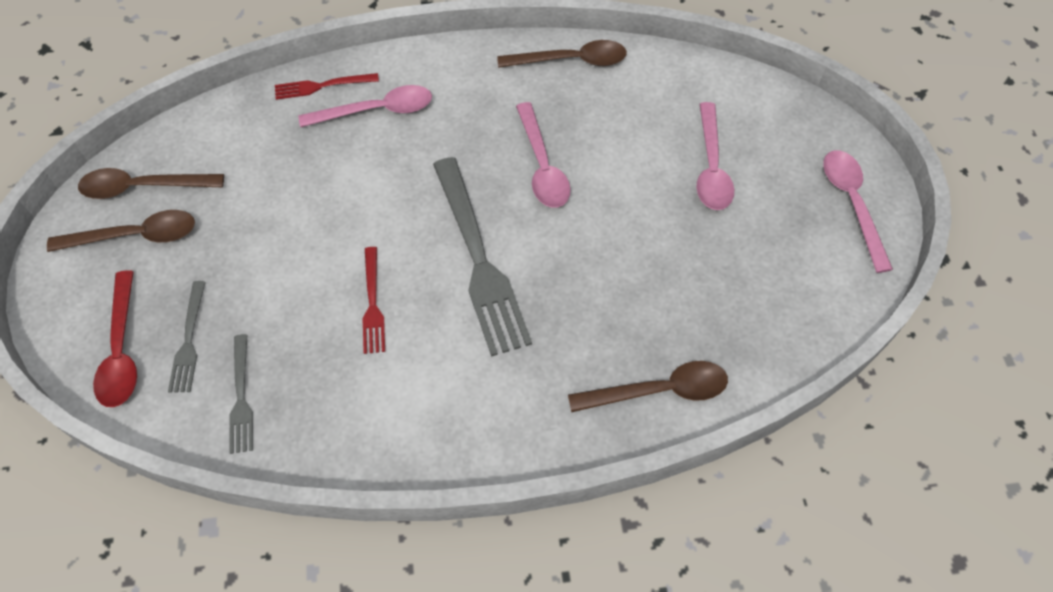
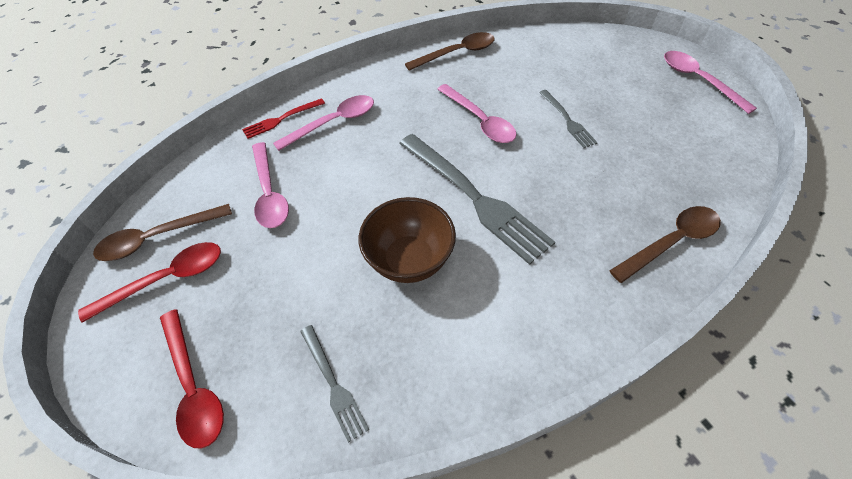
camera: 20 degrees left, 5 degrees down
brown spoon [47,210,195,252] -> red spoon [78,242,221,323]
grey fork [168,281,206,393] -> grey fork moved to [539,90,598,148]
red fork [363,247,385,354] -> brown bowl [358,197,456,283]
pink spoon [696,102,734,210] -> pink spoon moved to [252,142,289,228]

